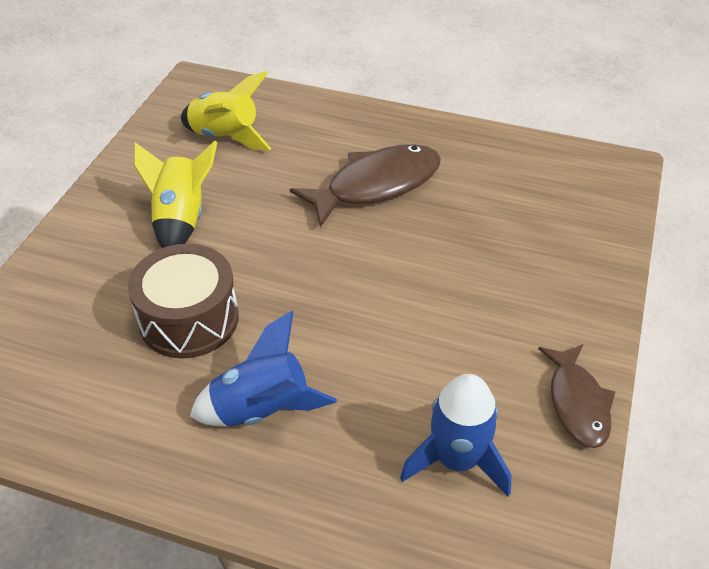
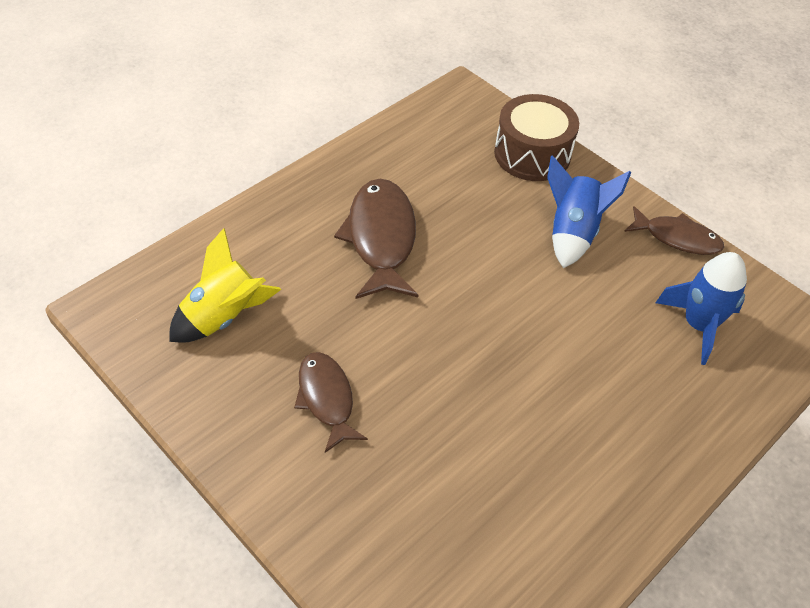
camera: 65 degrees left, 5 degrees up
brown drum [128,244,239,359] -> brown drum moved to [494,94,579,181]
yellow rocket [134,140,217,248] -> brown fish [294,352,368,453]
blue rocket [190,311,337,427] -> blue rocket moved to [547,155,632,268]

